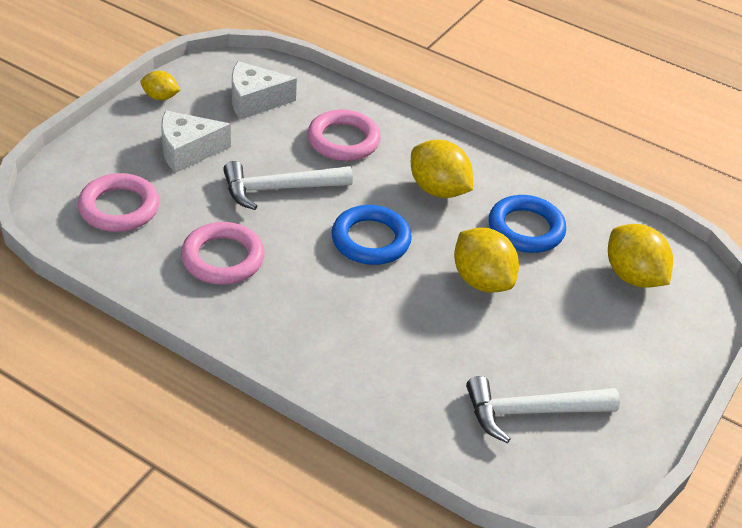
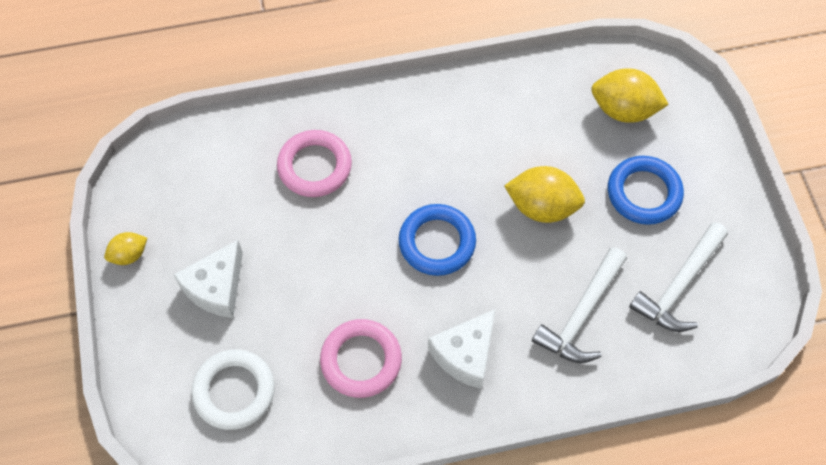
camera: 40 degrees left, 20 degrees up
pink ring [78,173,159,232] -> white ring [191,349,275,430]
white hammer [223,161,353,210] -> white hammer moved to [532,247,627,363]
white cheese [232,61,297,120] -> white cheese moved to [428,309,495,389]
yellow lemon [411,140,473,198] -> none
blue ring [489,195,566,253] -> blue ring moved to [608,156,684,225]

